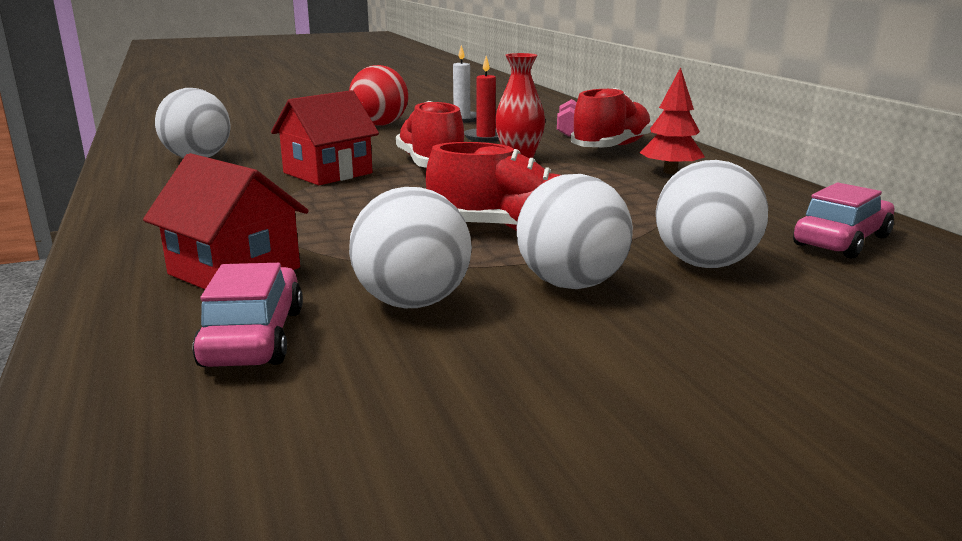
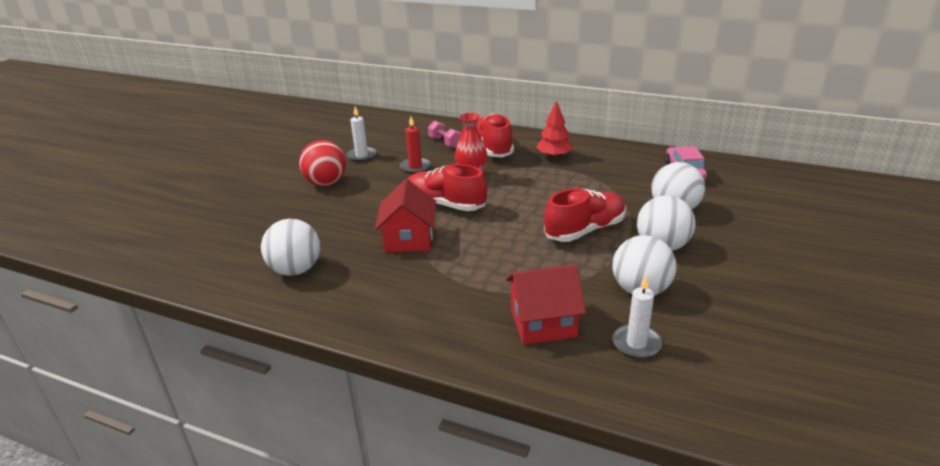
camera: 45 degrees left, 10 degrees up
pink car [192,263,303,367] -> white candle [612,276,662,358]

